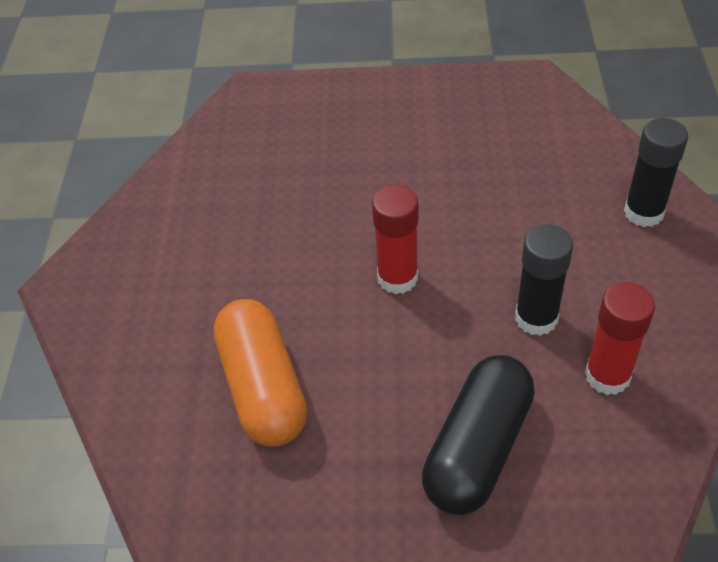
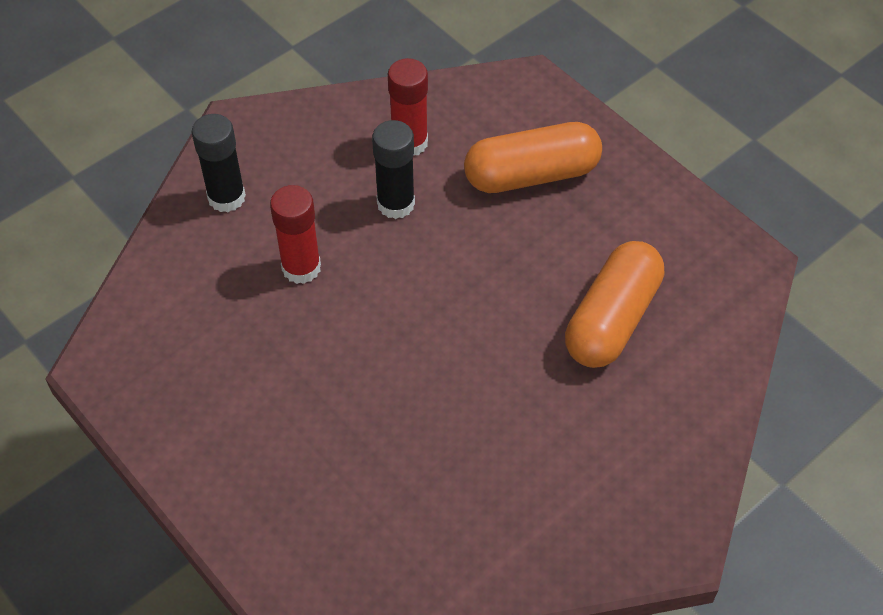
camera: 135 degrees left, 5 degrees up
red glue stick [372,185,418,294] -> red glue stick moved to [270,185,321,284]
black capsule [422,355,535,515] -> orange capsule [464,122,602,193]

